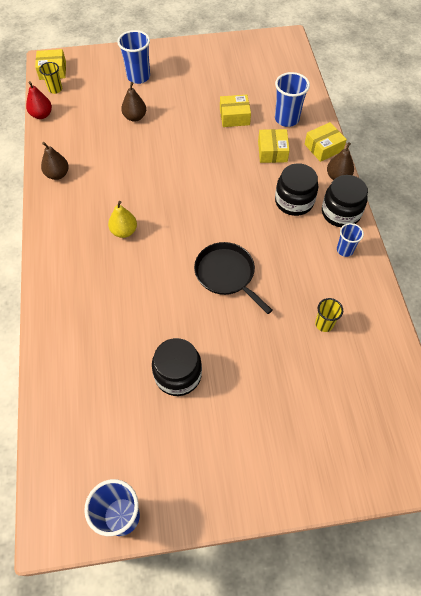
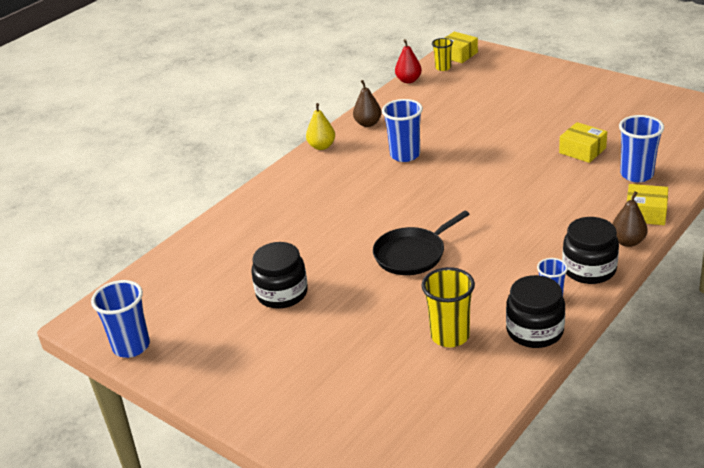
camera: 50 degrees right, 25 degrees down
yellow pear [108,201,137,238] -> yellow pear moved to [306,103,335,150]
blue cup [117,30,150,84] -> blue cup moved to [382,99,423,162]
brown pear [121,82,146,122] -> none
black pan [194,242,273,314] -> black pan turned 135 degrees counterclockwise [373,211,469,275]
yellow box [258,129,290,163] -> none
black jar [275,163,318,216] -> black jar moved to [506,275,565,348]
yellow cup [315,298,343,332] -> yellow cup [422,267,475,347], size x1.67

